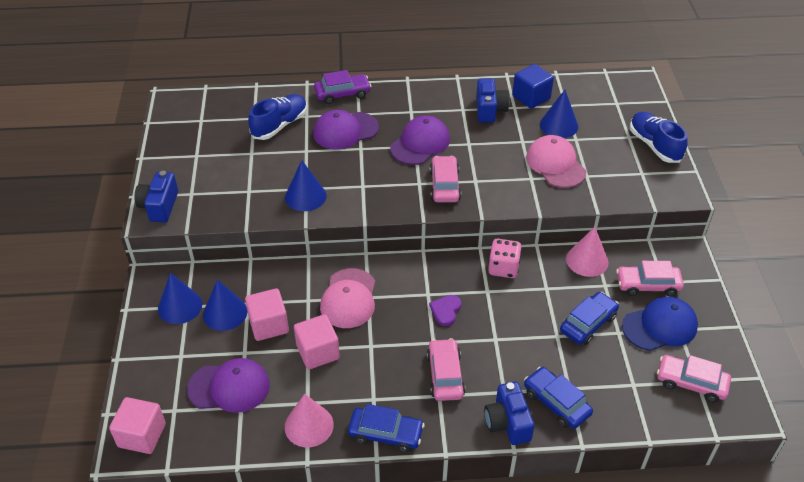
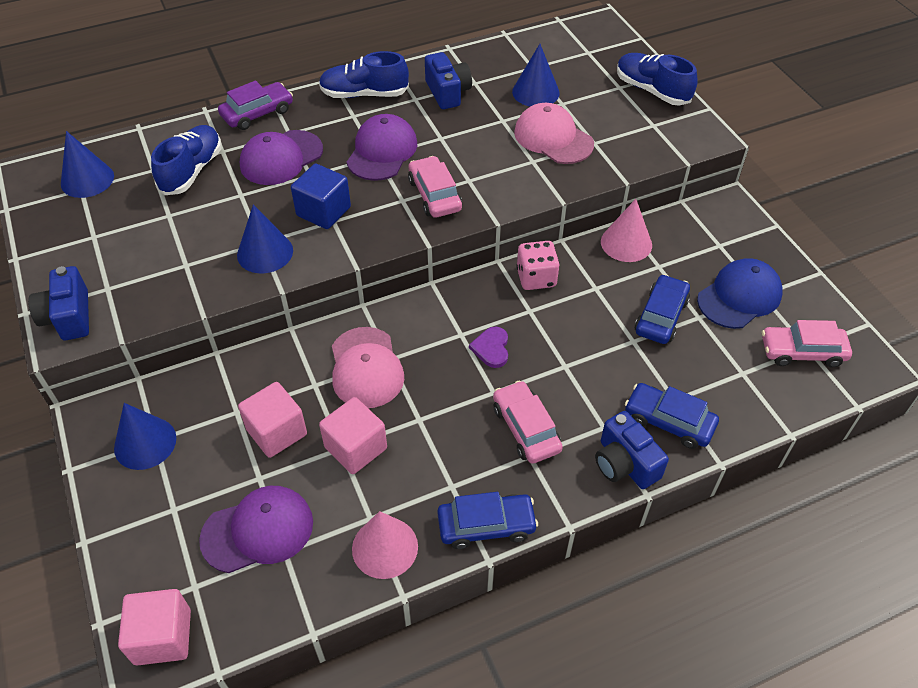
camera: 20 degrees left, 5 degrees up
blue cone [203,279,247,331] -> blue cone moved to [61,131,114,198]
blue cube [512,64,554,109] -> blue cube moved to [291,164,351,229]
pink car [616,261,684,296] -> none
none -> blue shoe [319,51,409,98]

